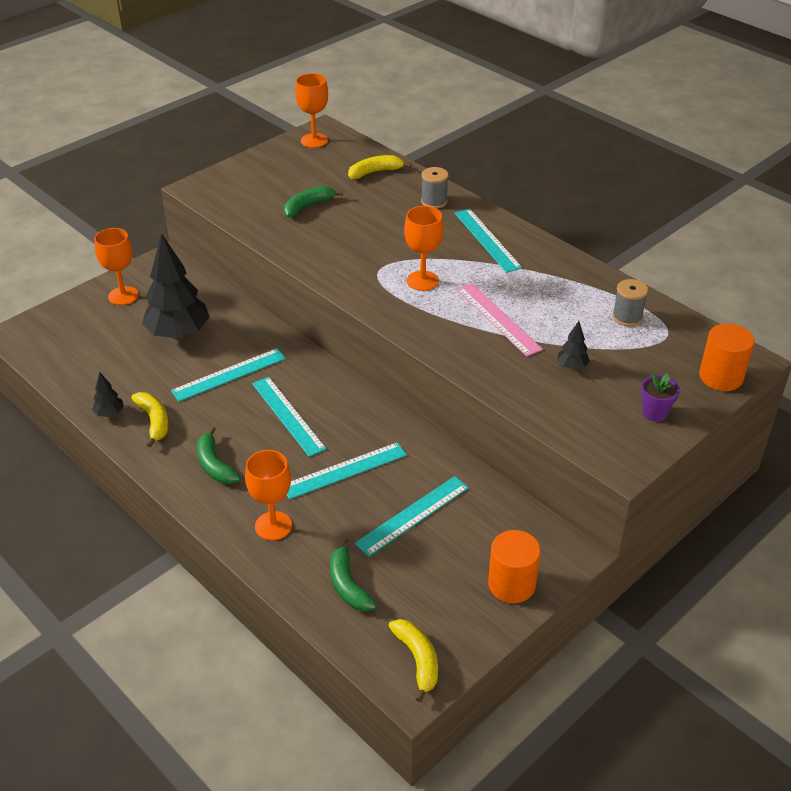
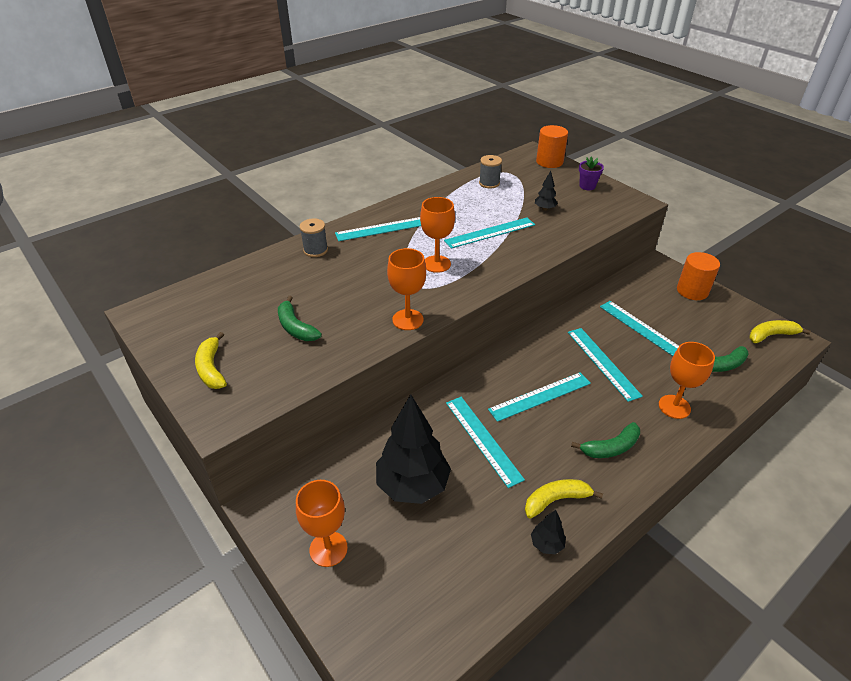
camera: 85 degrees left, 0 degrees up
orange goblet [295,73,328,148] -> orange goblet moved to [387,248,426,330]
yellow banana [348,155,411,179] -> yellow banana moved to [195,332,227,389]
pink ruler [456,283,543,357] -> turquoise ruler [444,218,535,249]

